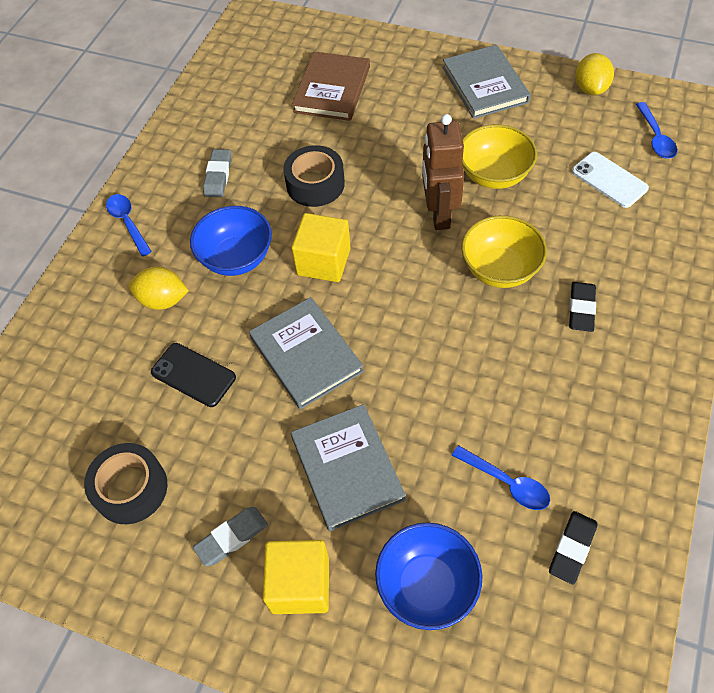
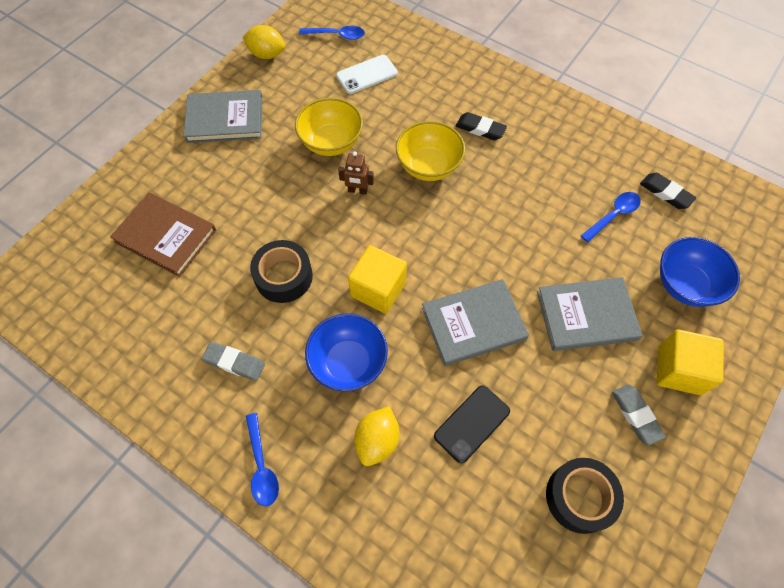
camera: 80 degrees left, 5 degrees up
blue spoon [106,194,152,256] -> blue spoon turned 90 degrees counterclockwise [246,413,279,506]
brown robot [422,114,464,230] -> brown robot [338,151,374,195], size x0.52

